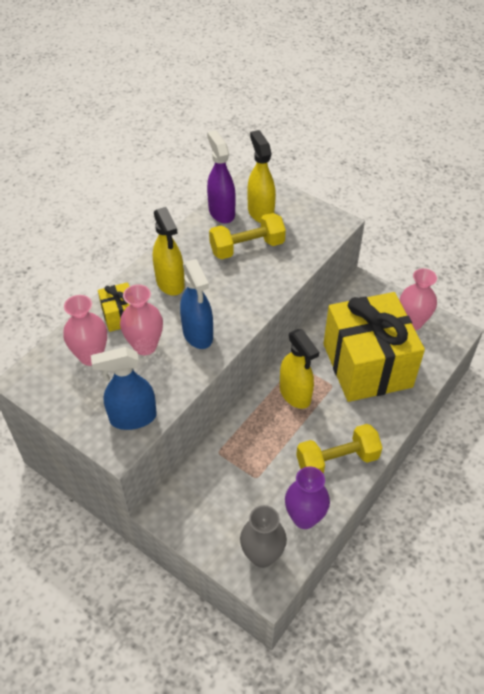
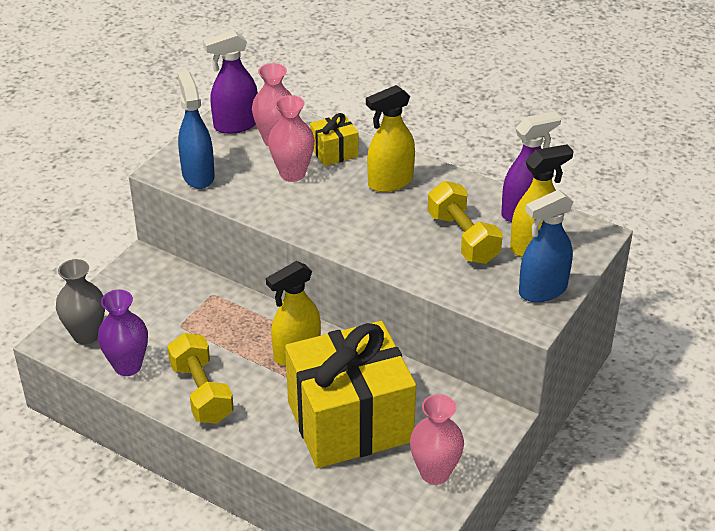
camera: 85 degrees right, 10 degrees down
blue spray bottle [180,259,213,349] -> blue spray bottle moved to [519,189,574,302]
none -> purple spray bottle [203,31,258,134]

